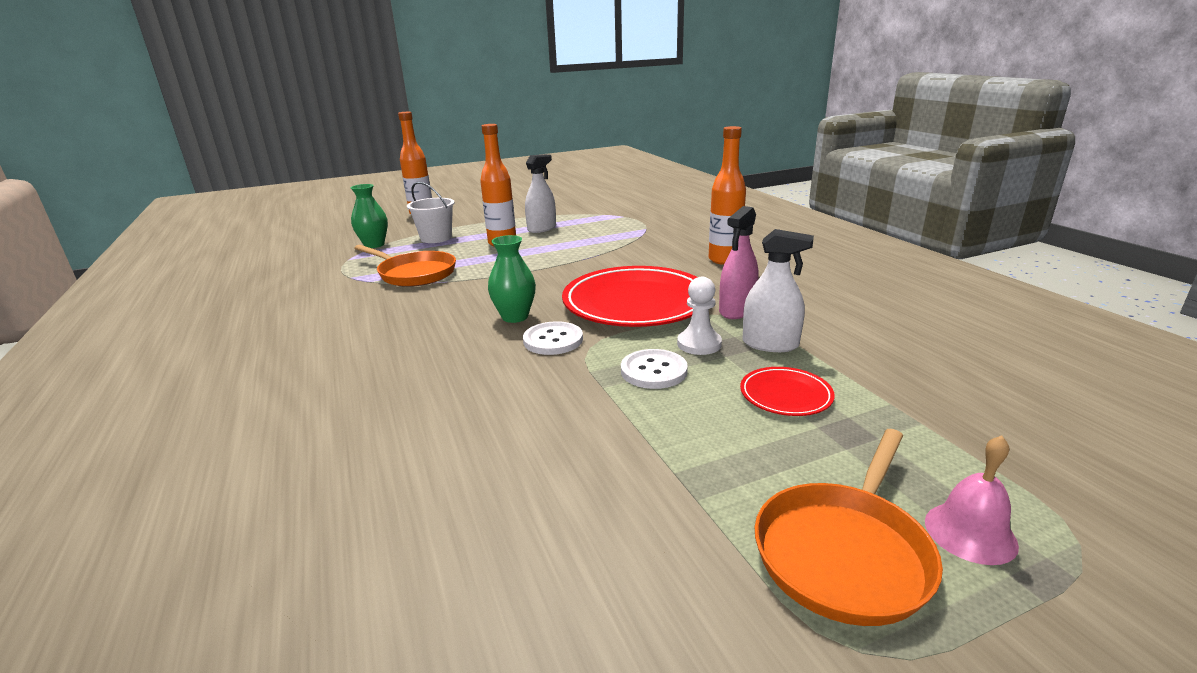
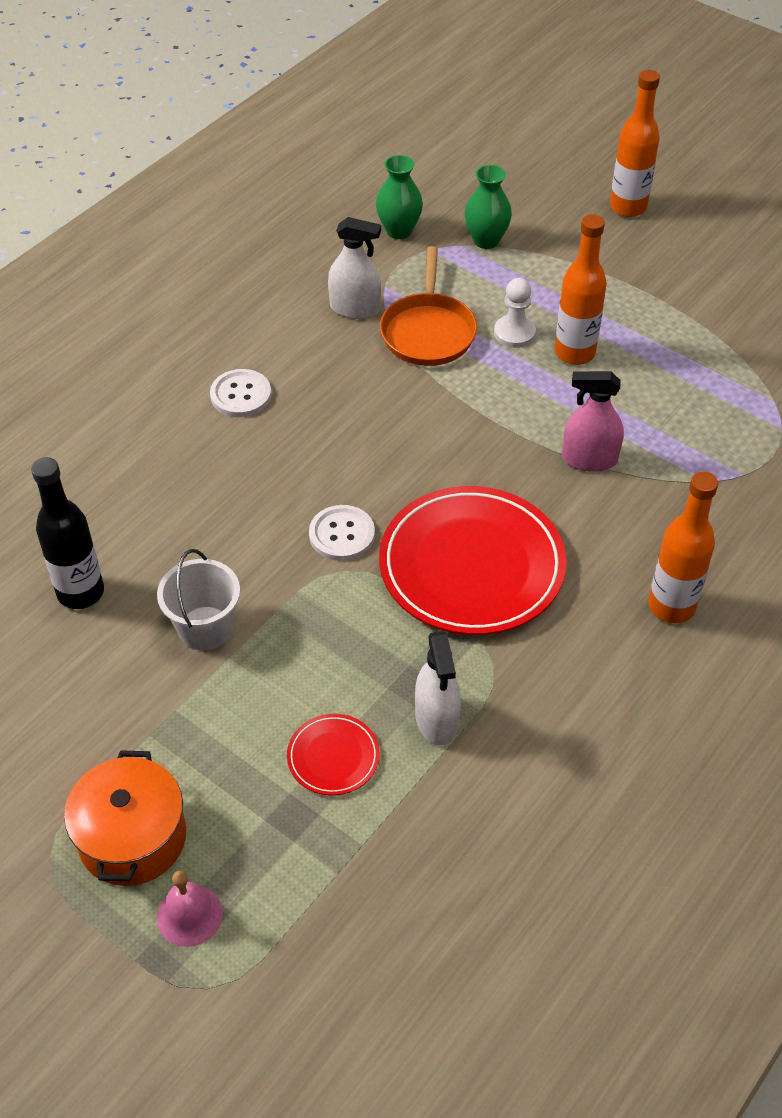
camera: 60 degrees right, 25 degrees up
white bucket [407,182,455,243] -> white bucket moved to [157,549,240,650]
green vase [488,235,536,323] -> green vase moved to [376,155,423,239]
white spray bottle [525,154,556,233] -> white spray bottle moved to [328,217,381,319]
white button [621,349,688,389] -> white button moved to [210,369,271,417]
white pawn [677,277,722,355] -> white pawn moved to [494,278,536,348]
pink spray bottle [719,206,758,319] -> pink spray bottle moved to [562,371,624,472]
orange pan [755,429,943,626] -> orange pot [64,750,186,886]
none -> black bottle [31,457,104,609]

